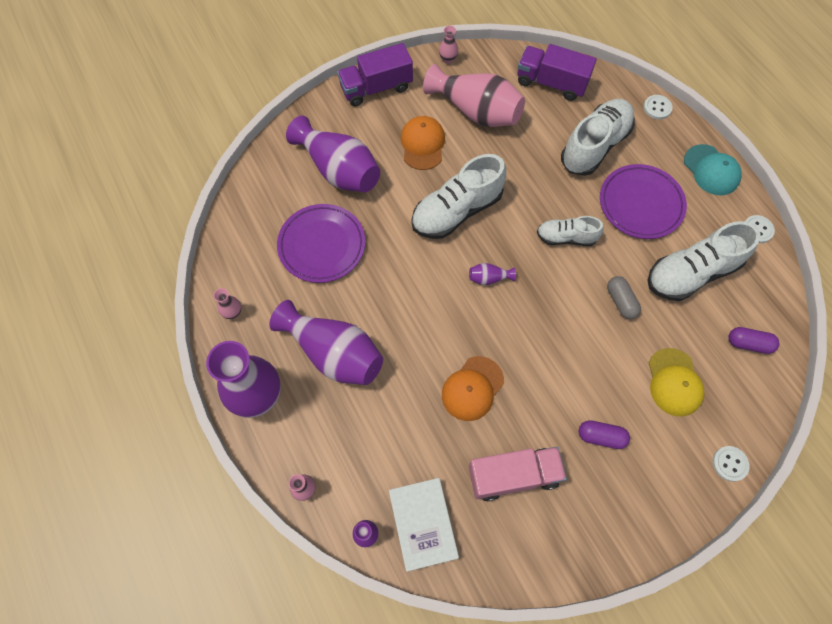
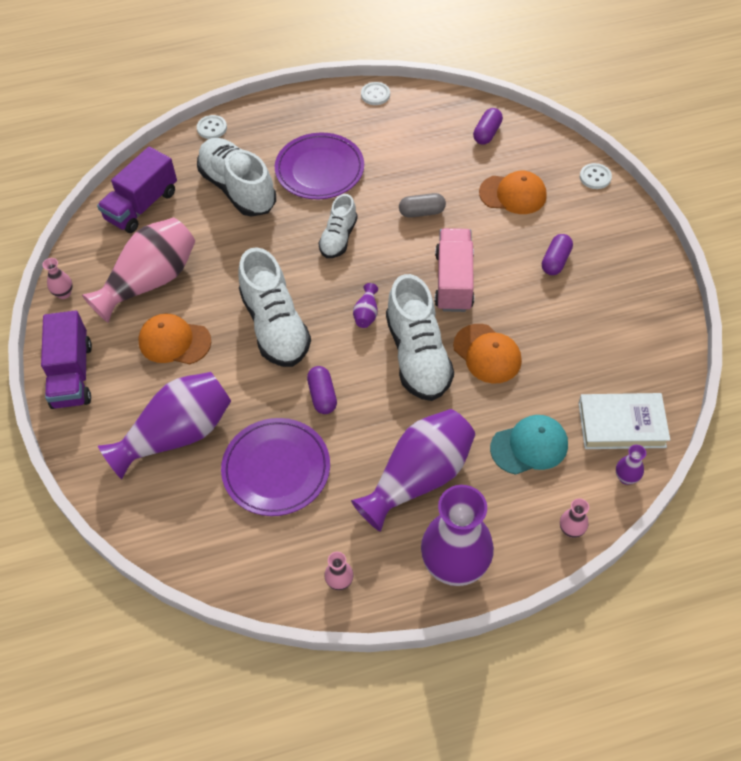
camera: 75 degrees left, 10 degrees down
pink truck [469,447,567,501] -> pink truck moved to [435,228,474,312]
white shoe [648,221,761,301] -> white shoe moved to [386,274,454,401]
yellow cap [648,348,705,416] -> orange cap [479,171,547,214]
turquoise cap [684,144,742,195] -> turquoise cap moved to [490,415,568,475]
none -> purple capsule [307,366,337,414]

